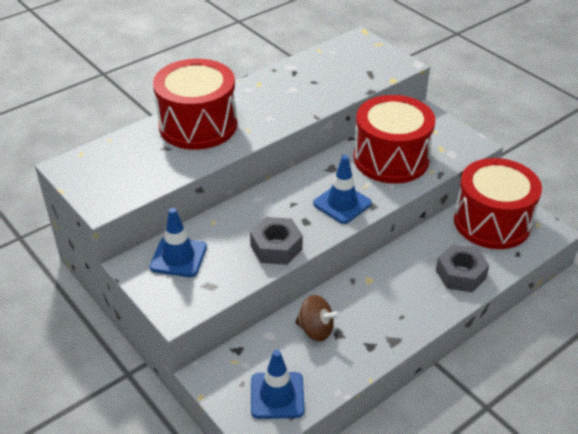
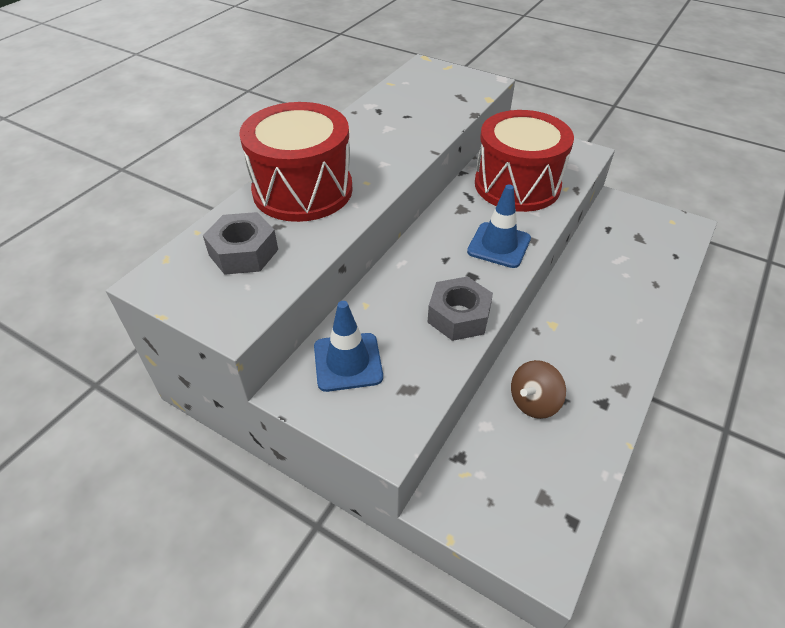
camera: 20 degrees left, 5 degrees up
blue traffic cone [251,350,304,419] -> none
brown spinning top [295,295,340,341] -> brown spinning top turned 135 degrees clockwise [511,360,566,419]
grey nut [436,244,489,292] -> grey nut moved to [203,212,278,275]
red drum [454,158,542,249] -> none

